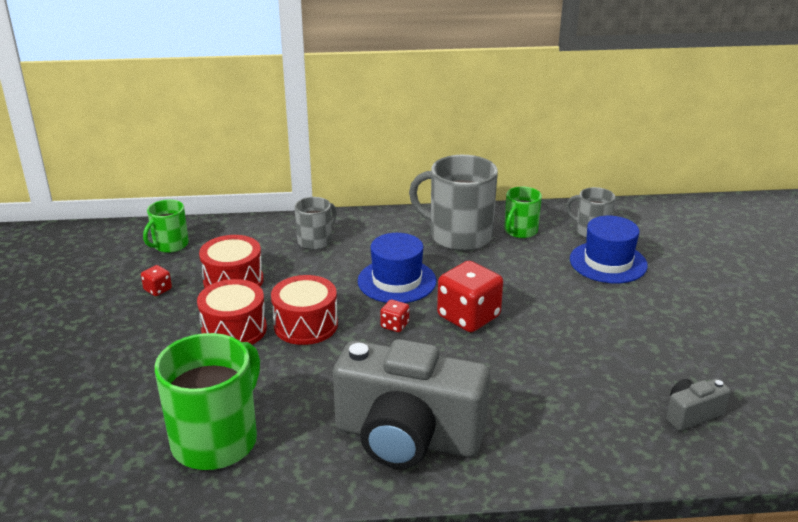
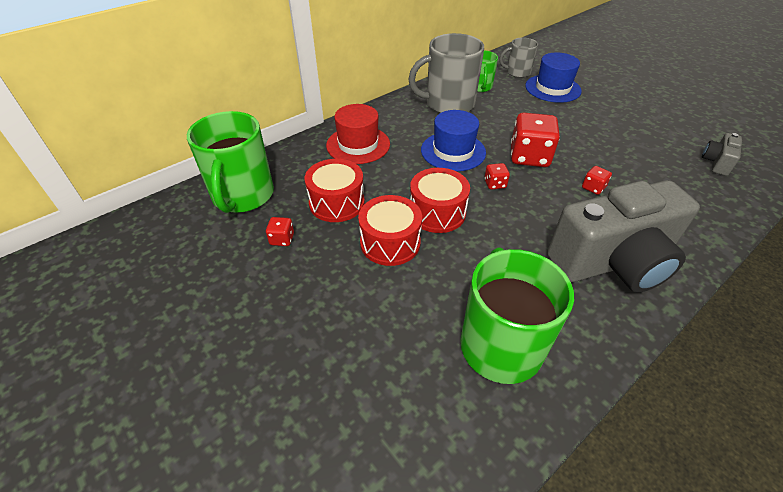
camera: 35 degrees left, 15 degrees up
green mug [143,200,189,253] -> green mug [187,111,274,213], size x1.82
grey mug [295,197,337,250] -> red hat [326,104,390,164]
none -> red dice [582,166,612,195]

